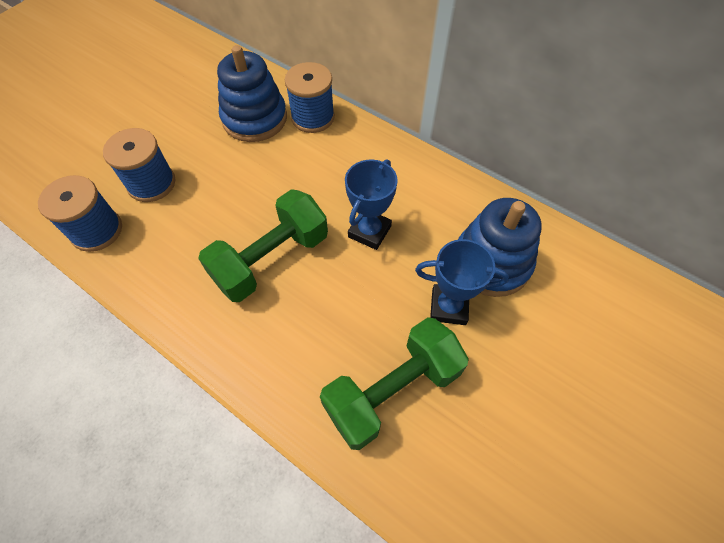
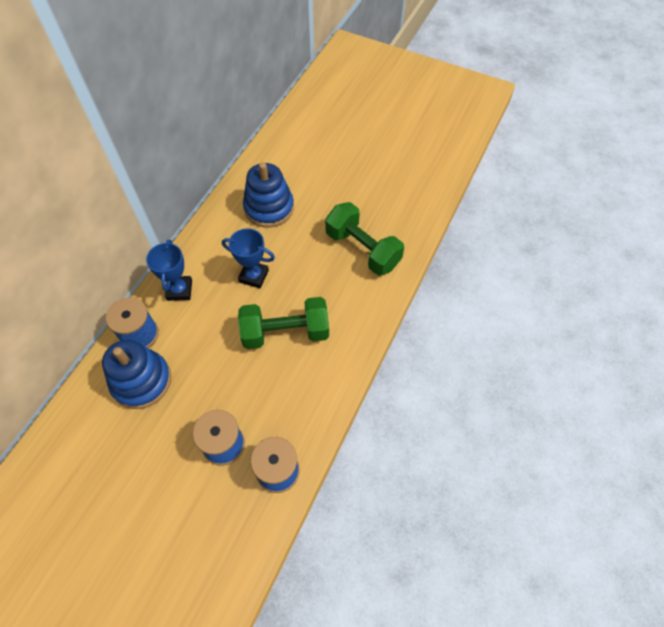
camera: 100 degrees left, 0 degrees up
green dumbbell [198,189,328,302] -> green dumbbell turned 45 degrees counterclockwise [238,297,329,349]
blue trophy [415,239,509,325] -> blue trophy moved to [146,240,192,301]

